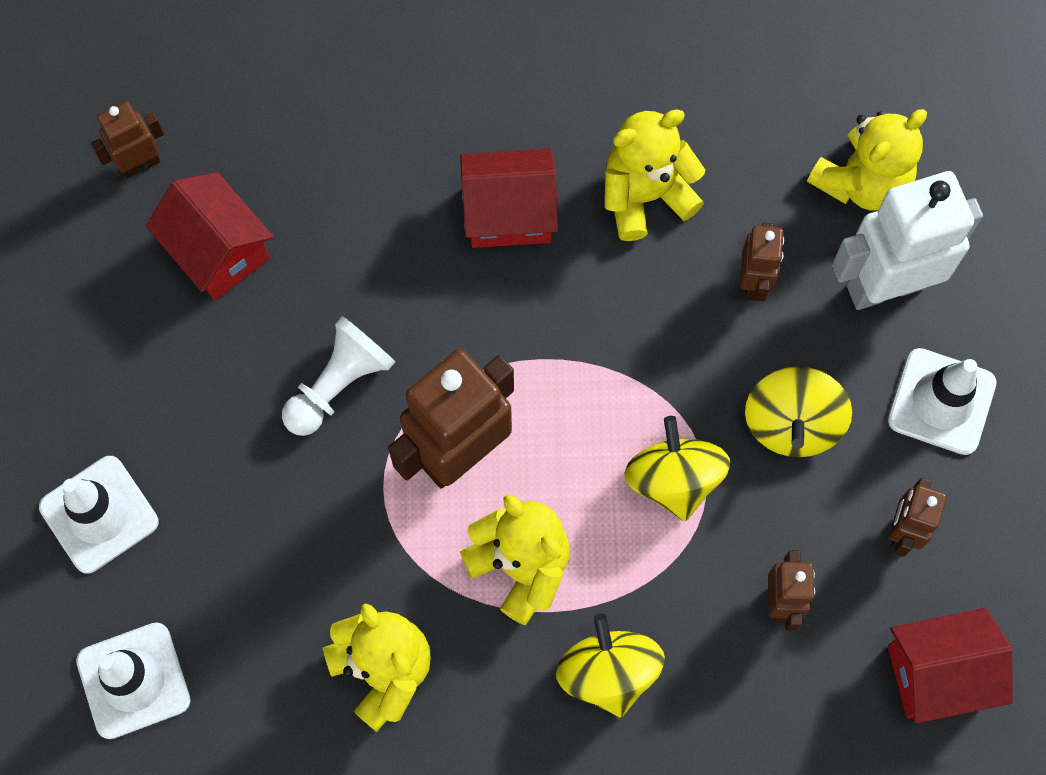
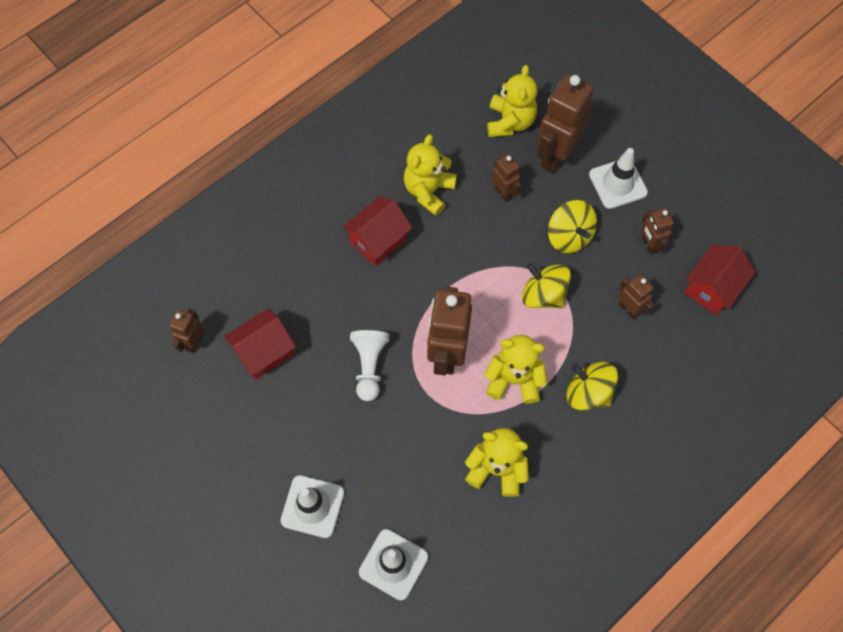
camera: 40 degrees left, 5 degrees down
red house [146,172,274,300] -> red house turned 45 degrees counterclockwise [224,308,296,379]
white robot [832,171,983,310] -> brown robot [537,74,594,173]

